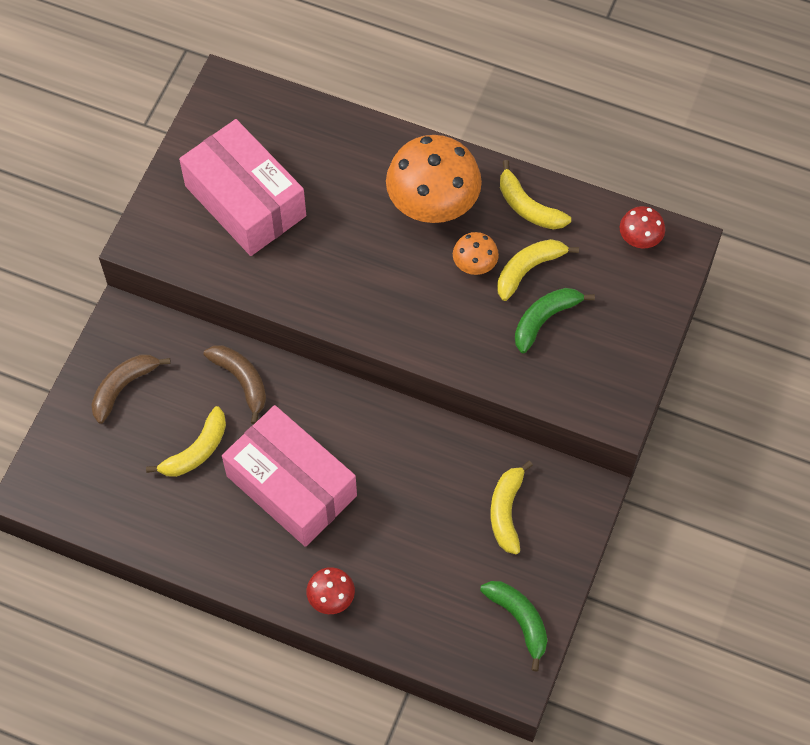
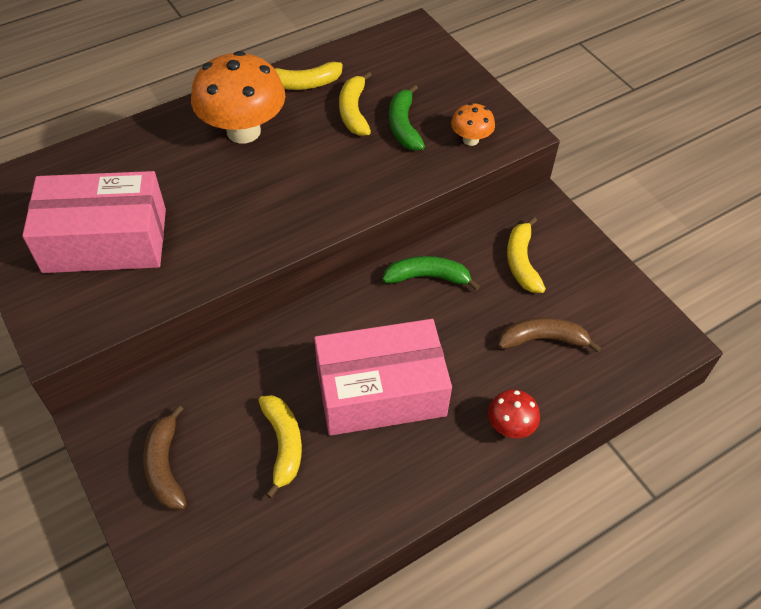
camera: 55 degrees left, 10 degrees down
brown banana [204,345,266,424] -> brown banana moved to [498,317,601,353]
orange mushroom [453,232,499,275] -> orange mushroom moved to [451,103,495,146]
green banana [480,581,548,671] -> green banana moved to [382,256,480,291]
yellow banana [490,461,533,555] -> yellow banana turned 45 degrees clockwise [507,217,546,293]
red mushroom [620,206,665,248] -> none

